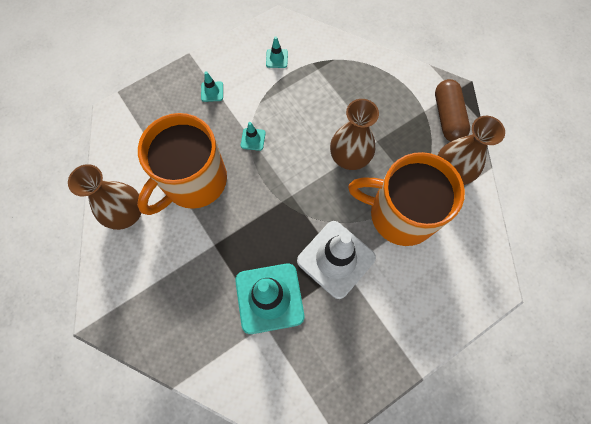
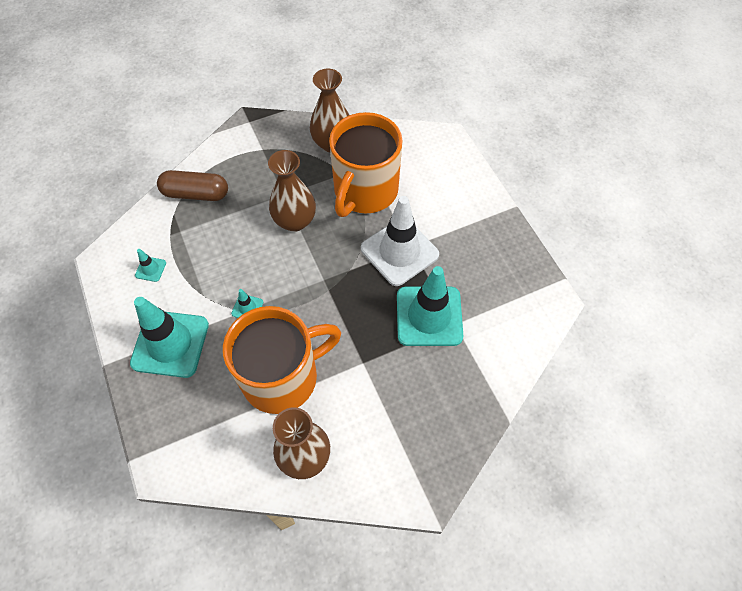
camera: 80 degrees left, 10 degrees down
orange mug [137,113,227,215] -> orange mug turned 75 degrees counterclockwise [223,306,341,414]
turquoise traffic cone [201,71,223,102] -> turquoise traffic cone [130,297,209,378], size x2.44
brown capsule [435,79,470,141] -> brown capsule moved to [157,170,228,201]

